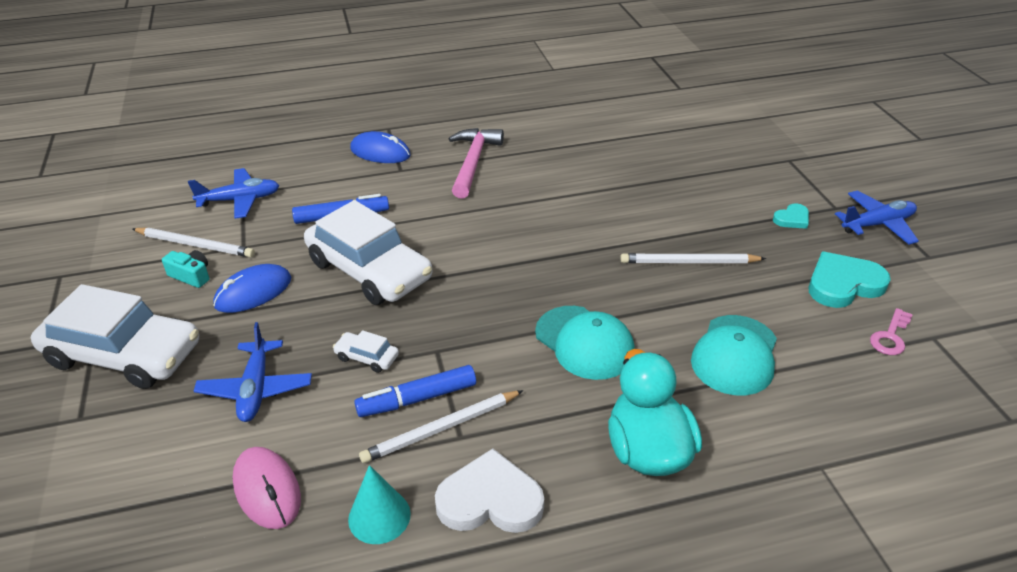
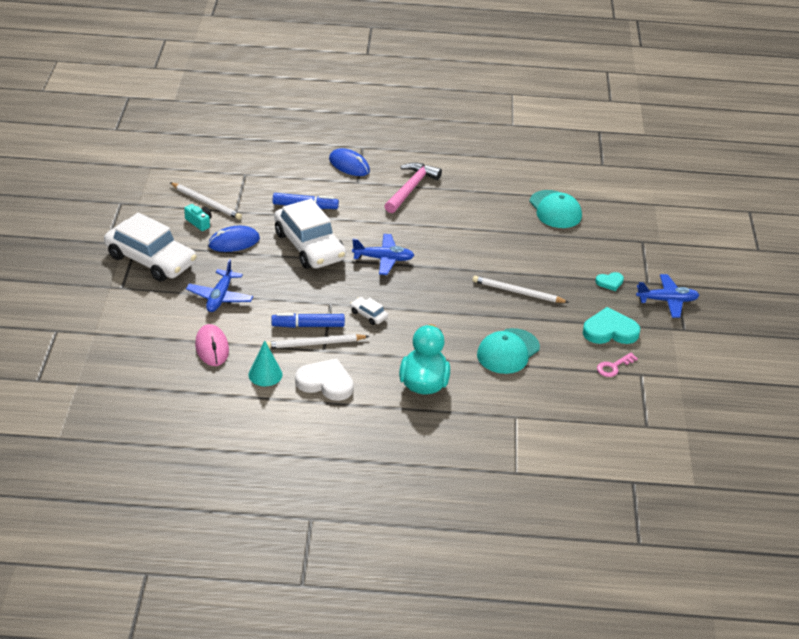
camera: 15 degrees right, 0 degrees up
blue plane [188,168,280,219] -> blue plane moved to [352,234,414,275]
white car [333,330,399,373] -> white car moved to [350,297,388,325]
turquoise cap [535,306,635,380] -> turquoise cap moved to [529,190,582,228]

